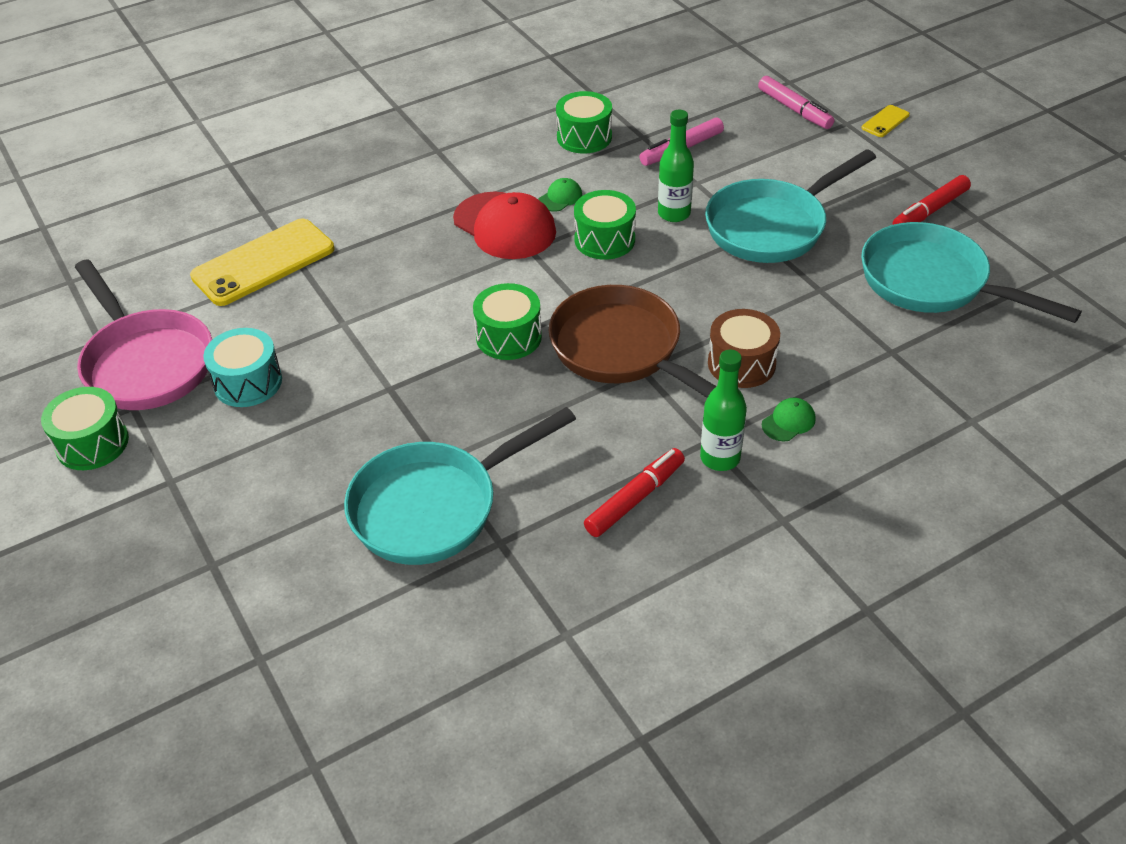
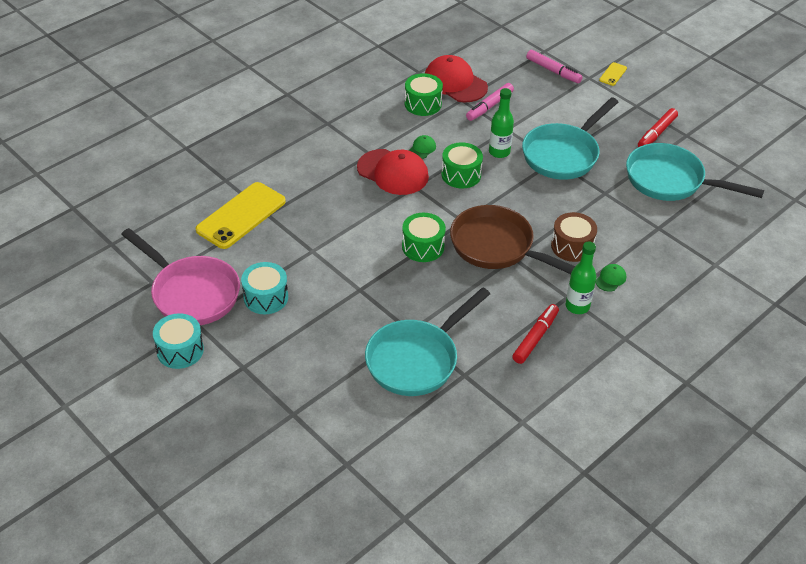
camera: 15 degrees left, 0 degrees up
green drum [41,387,129,470] -> turquoise drum [153,313,204,369]
none -> red cap [425,55,488,102]

